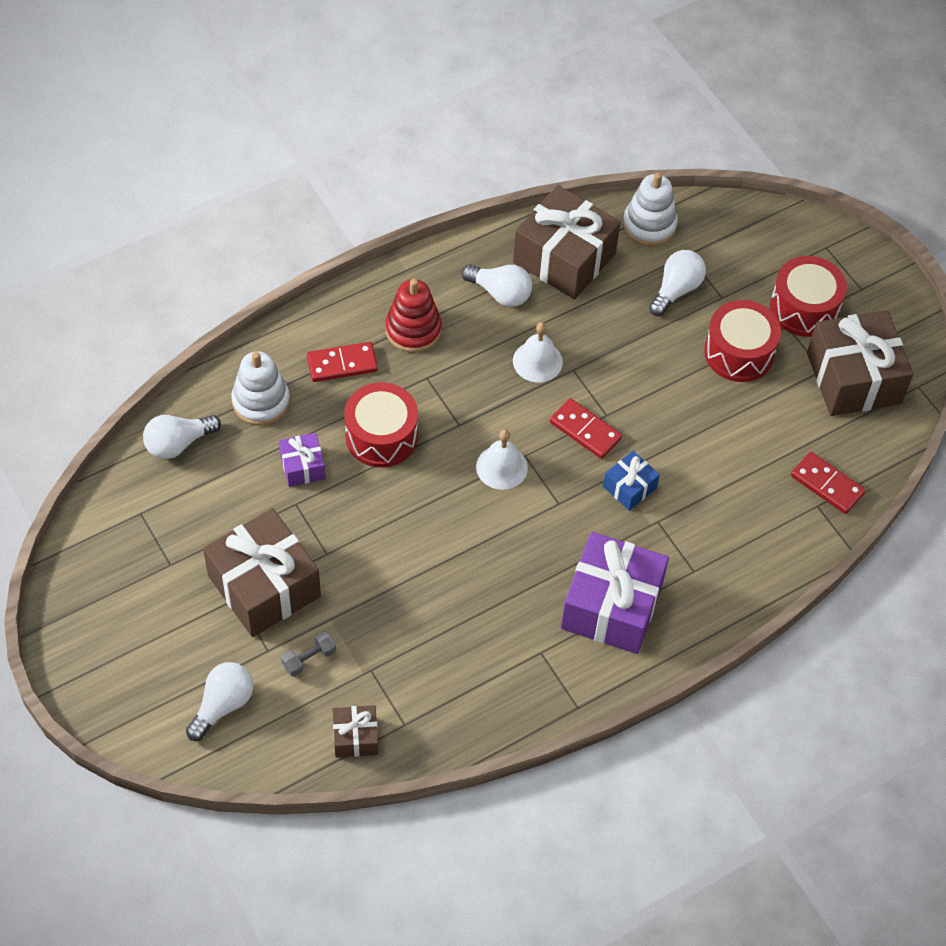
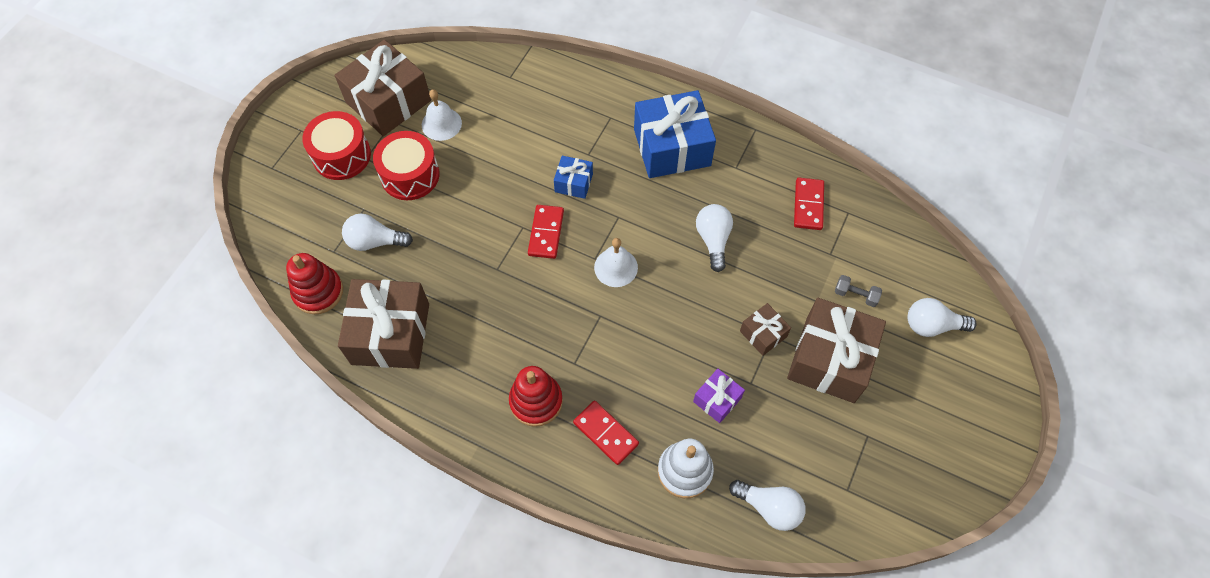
camera: 120 degrees left, 5 degrees up
brown gift [332,705,378,758] -> brown gift moved to [740,303,791,356]
red drum [344,382,418,467] -> none
white light bulb [462,265,532,307] -> white light bulb moved to [696,204,733,272]
white bell [513,322,563,382] -> white bell moved to [422,89,462,141]
purple gift [561,532,669,654] -> blue gift [634,90,716,178]
white stacking toy [623,173,678,246] -> red stacking toy [286,253,343,314]
red domino [791,452,866,514] -> red domino moved to [794,178,824,230]

